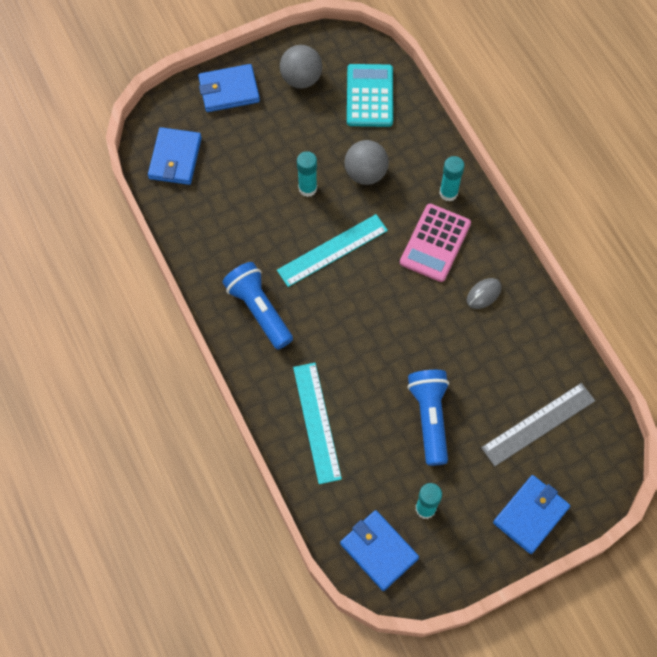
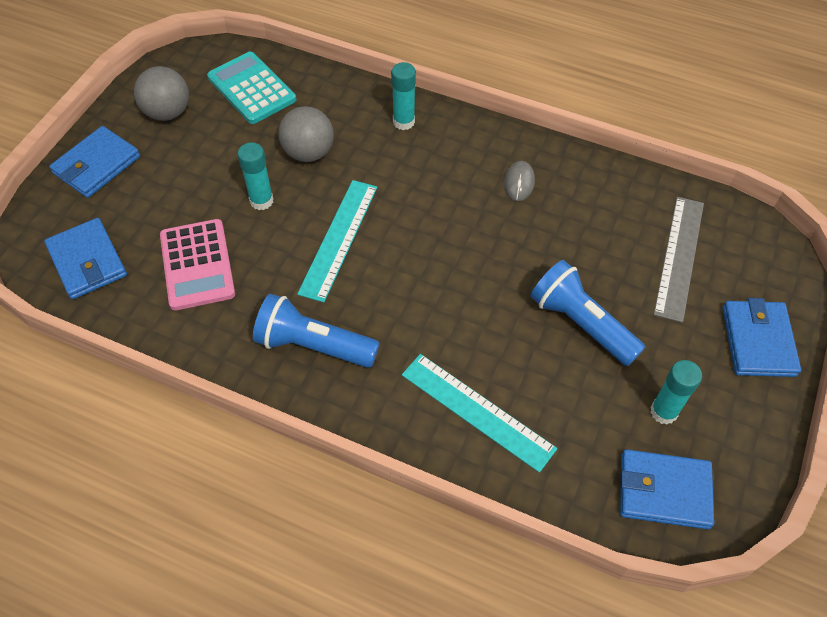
camera: 40 degrees left, 10 degrees down
pink calculator [400,204,471,282] -> pink calculator moved to [160,219,235,311]

